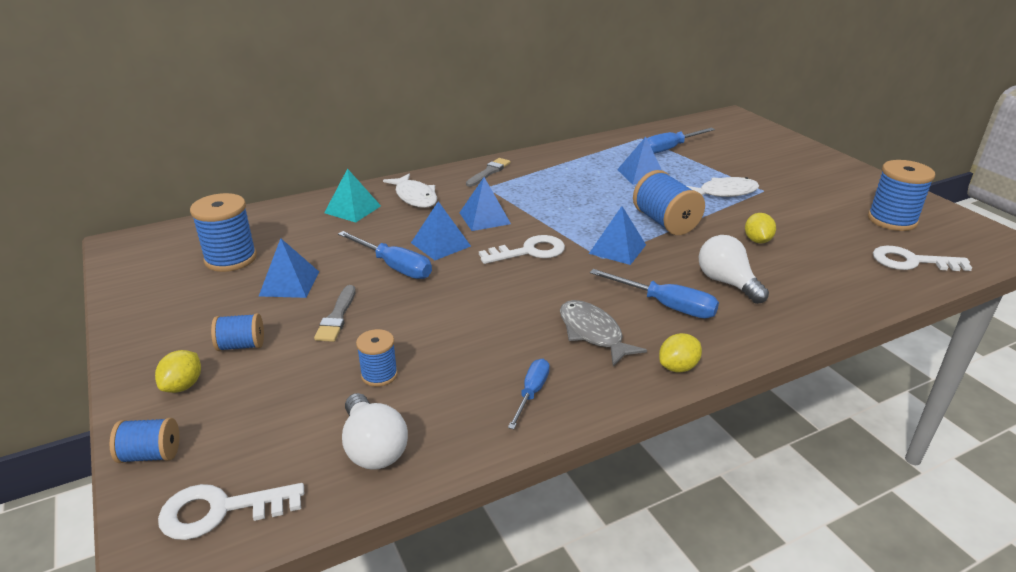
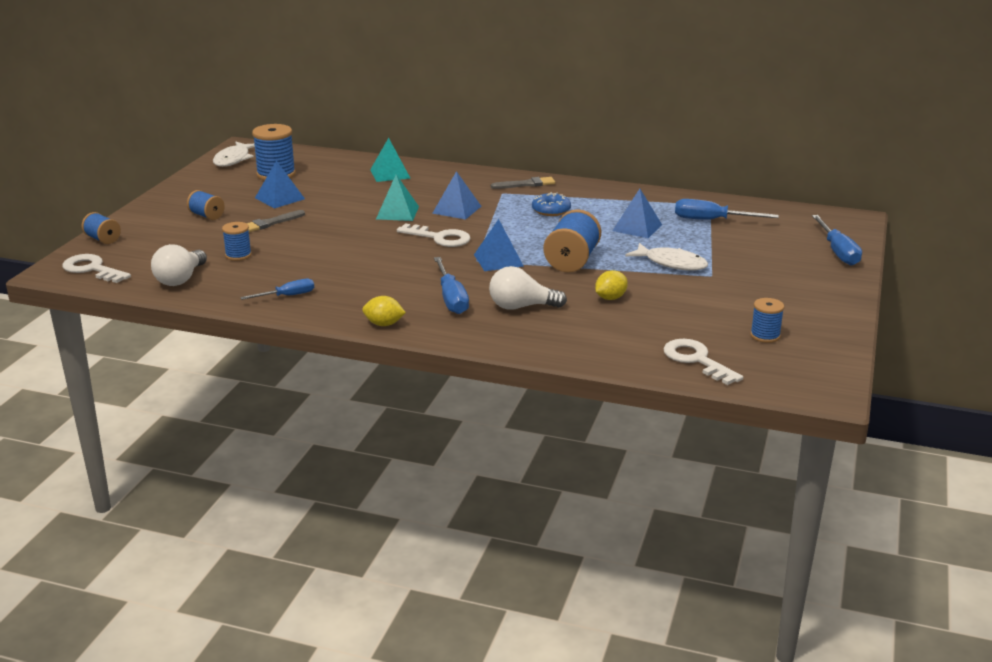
camera: 45 degrees right, 5 degrees down
yellow lemon [155,350,201,393] -> none
blue screwdriver [338,231,432,279] -> blue screwdriver moved to [812,215,862,266]
white fish [383,173,437,208] -> white fish moved to [213,142,255,167]
blue pyramid [411,201,471,260] -> turquoise pyramid [376,175,419,221]
grey fish [560,300,647,366] -> none
white light bulb [699,235,769,304] -> white light bulb turned 105 degrees counterclockwise [489,266,567,310]
blue spool [868,160,935,231] -> blue spool [750,298,784,343], size x0.58
none -> blue donut [532,192,571,216]

